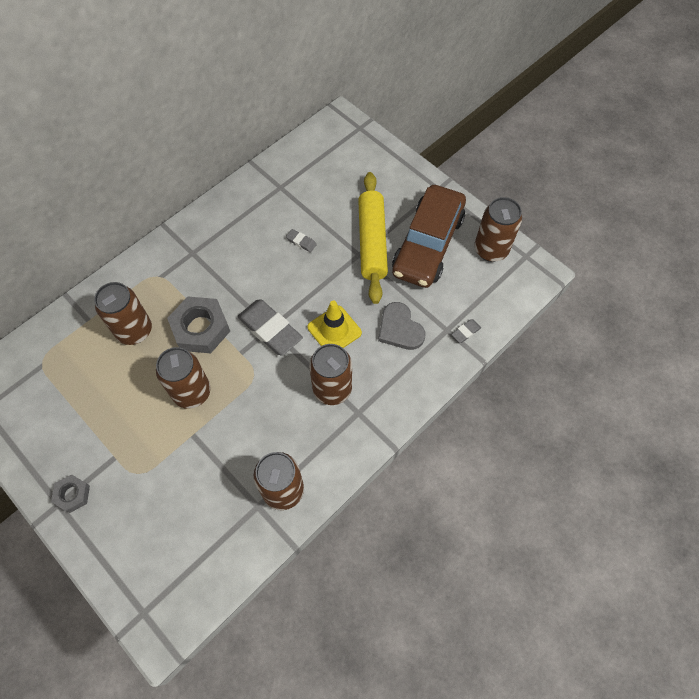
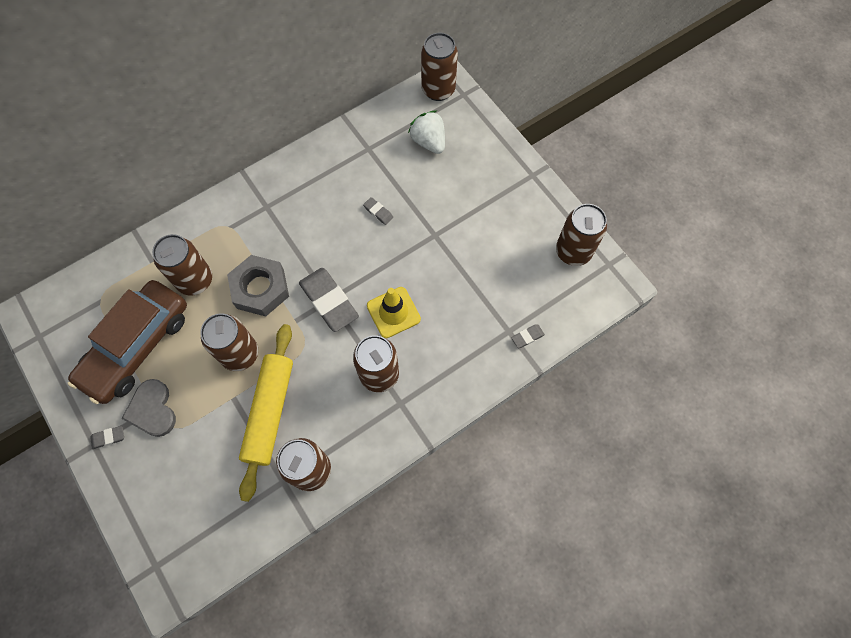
camera: 10 degrees right, 5 degrees up
grey nut [51,474,90,513] -> grey eraser [90,426,124,449]
yellow rolling pin [358,172,388,304] -> yellow rolling pin moved to [239,324,293,502]
grey heart [378,302,425,350] -> grey heart moved to [122,379,176,437]
brown car [392,185,466,288] -> brown car moved to [68,280,187,404]
none -> white strawberry [408,111,445,154]
none -> brown can [421,33,458,101]

